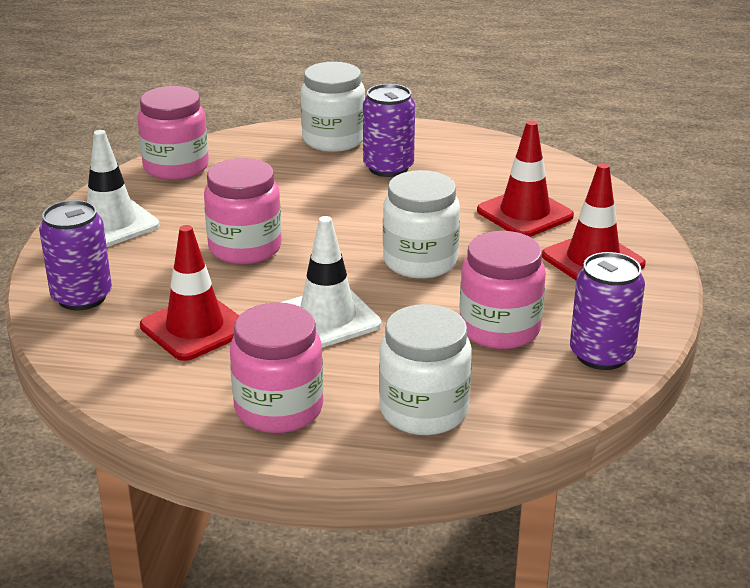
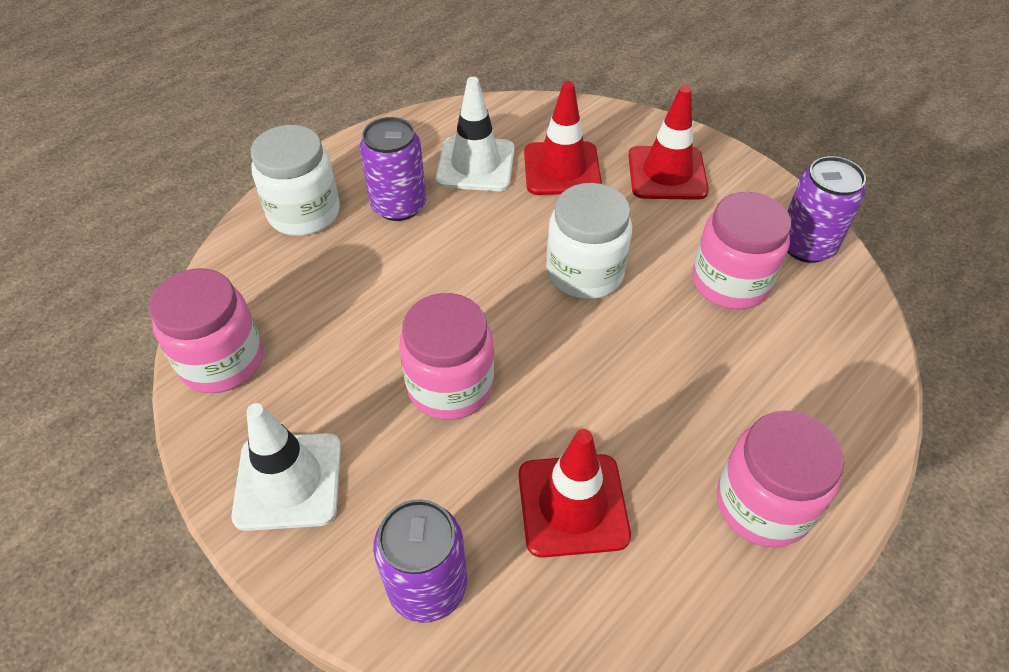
camera: 55 degrees left, 20 degrees up
white traffic cone [281,216,381,348] -> white traffic cone moved to [436,77,515,191]
white jar [379,304,472,435] -> none

